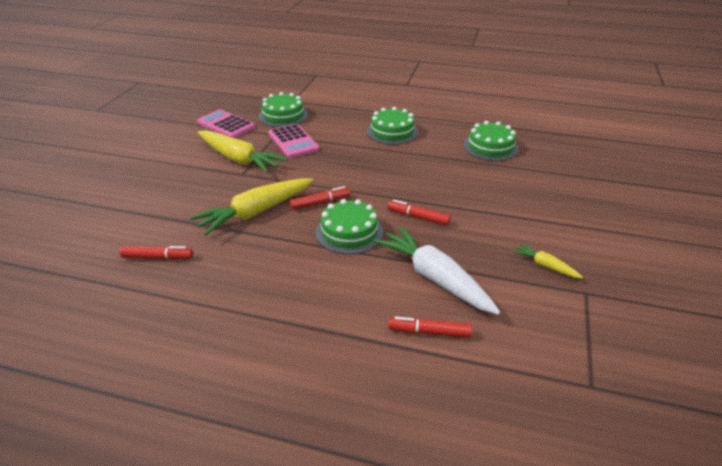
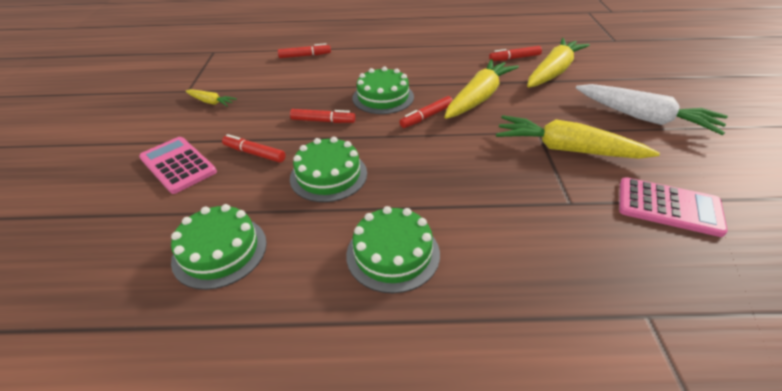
camera: 165 degrees right, 5 degrees up
green cake [258,92,308,127] -> green cake moved to [290,137,367,202]
pink calculator [268,124,320,158] -> pink calculator moved to [139,137,217,194]
white carrot [374,226,500,315] -> white carrot moved to [576,84,728,135]
none -> red marker [222,134,286,163]
none -> yellow carrot [527,38,590,87]

